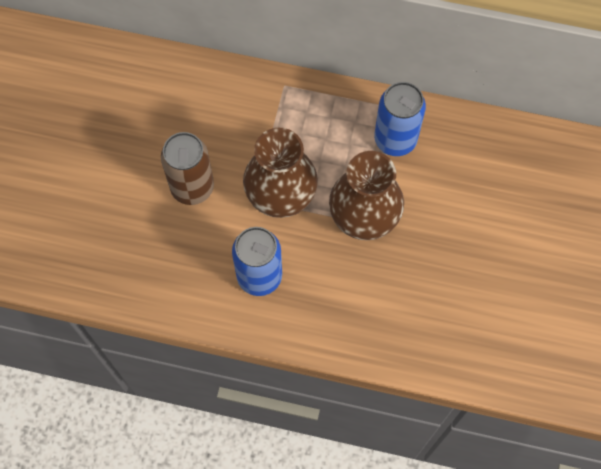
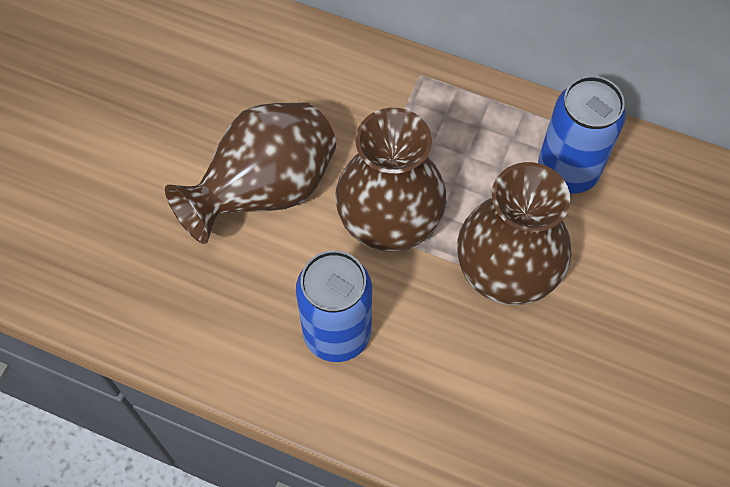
camera: 10 degrees right, 5 degrees down
brown can [161,132,214,205] -> brown vase [165,102,336,244]

